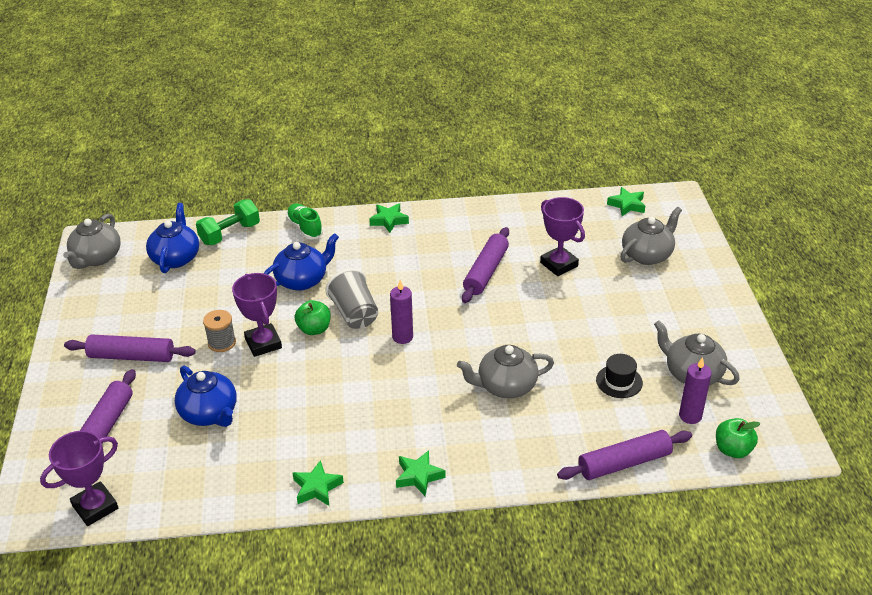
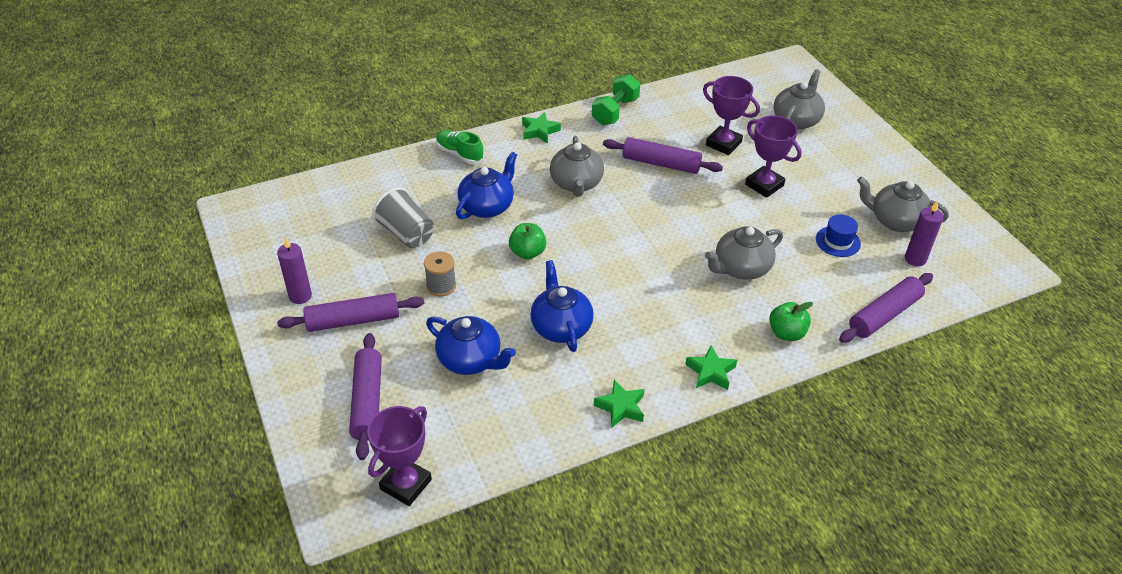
camera: 20 degrees left, 5 degrees up
grey teapot [63,214,121,269] -> grey teapot moved to [550,136,604,197]
blue teapot [146,203,199,273] -> blue teapot moved to [530,260,594,352]
green dumbbell [196,199,260,245] -> green dumbbell moved to [592,74,640,125]
purple trophy [232,273,282,357] -> purple trophy moved to [745,115,802,198]
grey cup [326,269,378,329] -> grey cup moved to [372,187,434,248]
purple candle [390,280,413,344] -> purple candle moved to [277,237,312,304]
purple rolling pin [462,227,509,303] -> purple rolling pin turned 75 degrees counterclockwise [603,137,723,174]
black hat [596,354,643,398] -> blue hat [816,214,861,257]
green star [607,187,645,216] -> none
green apple [716,418,760,458] -> green apple moved to [769,302,813,341]

